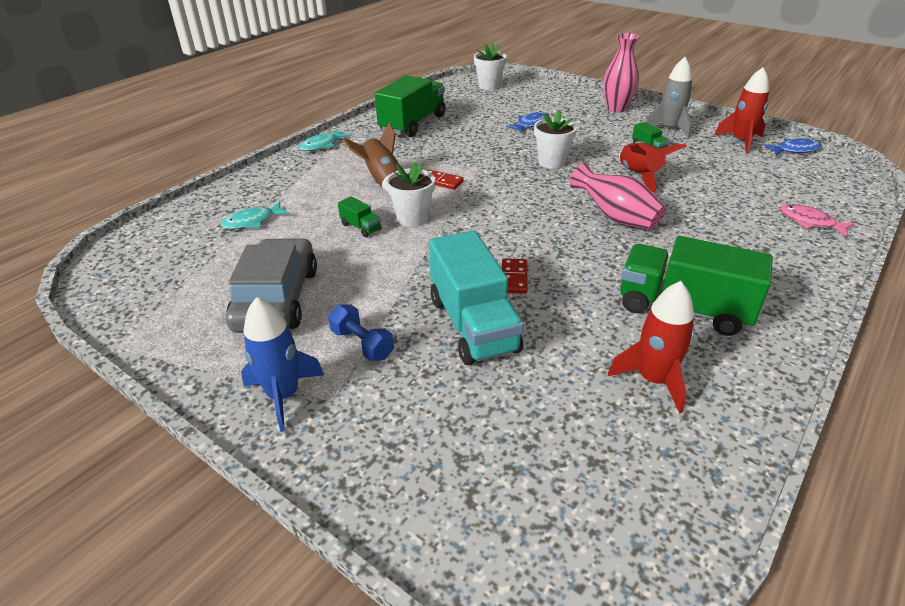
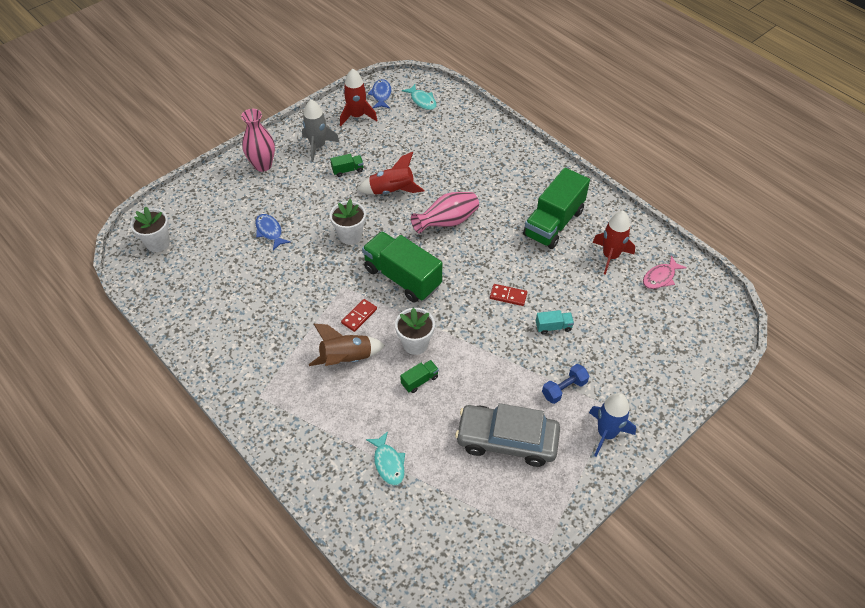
camera: 80 degrees left, 15 degrees up
turquoise fish [300,129,350,151] -> turquoise fish moved to [402,84,437,110]
green truck [375,75,446,137] -> green truck moved to [362,231,442,303]
turquoise truck [429,230,524,365] -> turquoise truck [536,310,574,335], size x0.43
pink fish [780,204,855,236] -> pink fish moved to [643,256,687,289]

